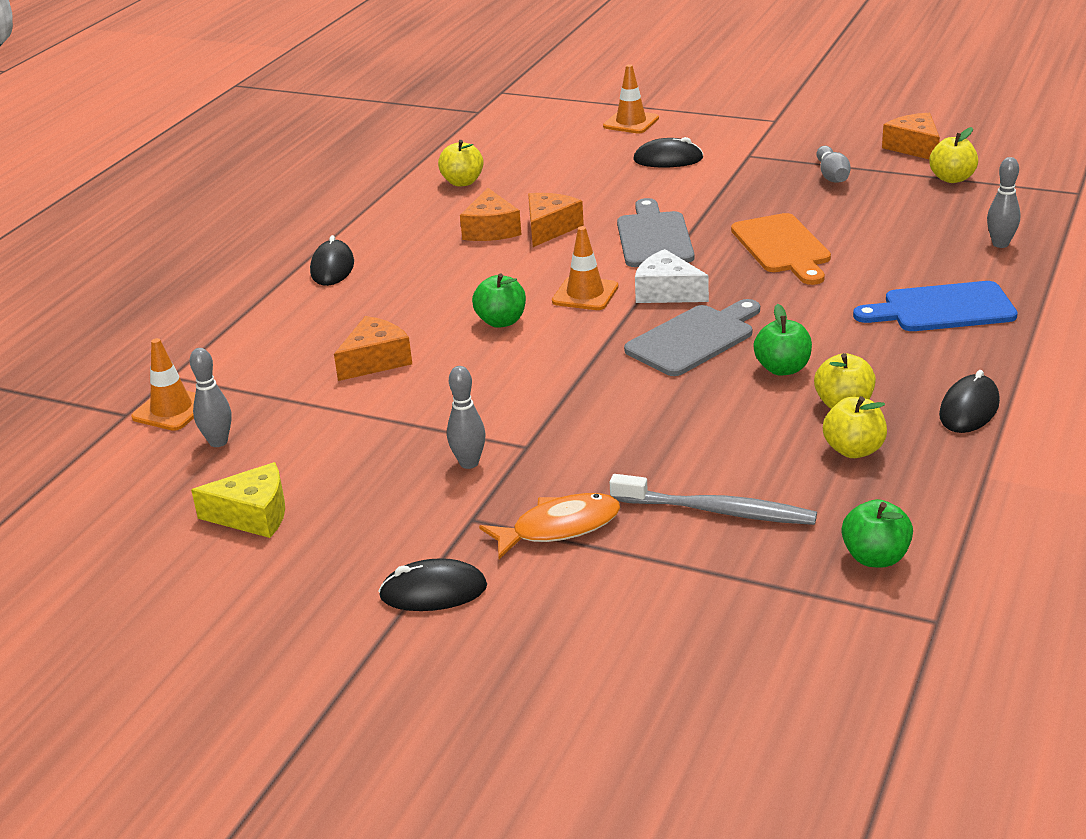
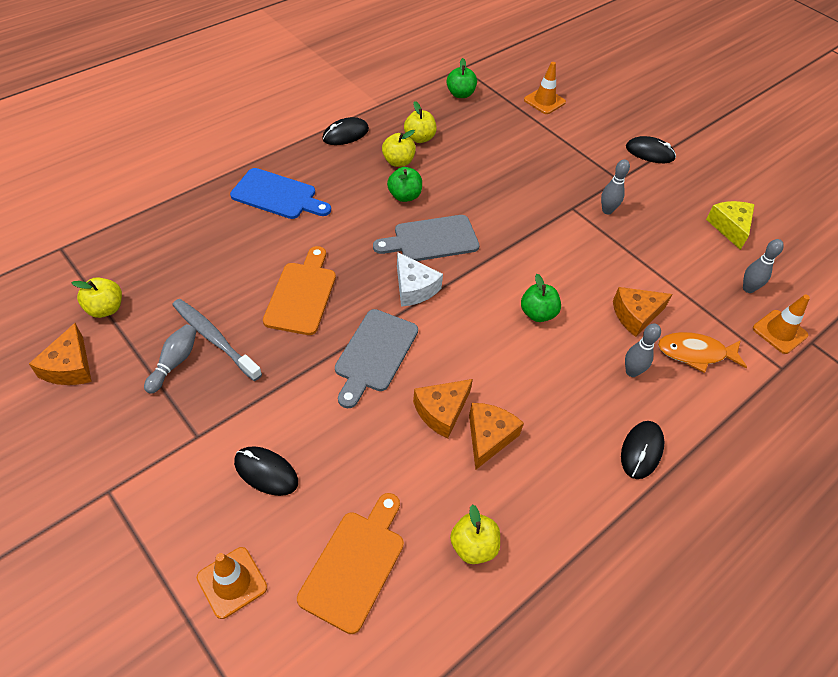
camera: 160 degrees left, 20 degrees up
yellow cheese [191,462,285,538] -> yellow cheese turned 60 degrees clockwise [706,201,755,250]
orange fish [479,493,621,559] -> orange fish moved to [658,332,747,373]
orange traffic cone [552,226,618,310] -> orange traffic cone moved to [524,62,566,114]
grey toothbrush [610,474,817,525] -> grey toothbrush moved to [172,299,262,381]
grey bowling pin [987,157,1020,248] -> grey bowling pin moved to [625,324,661,377]
none -> orange cutting board [297,493,404,634]

